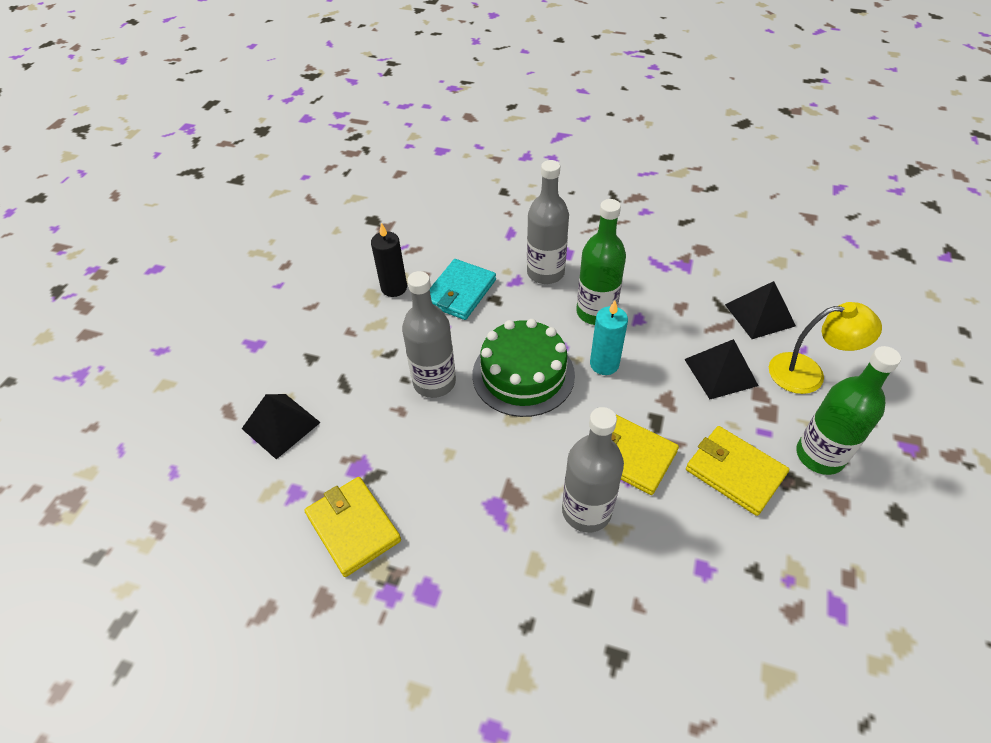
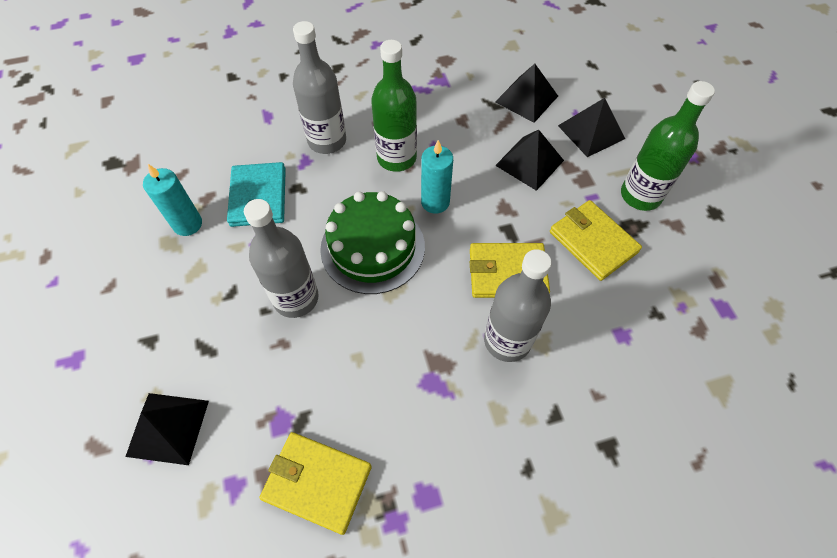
camera: 35 degrees left, 10 degrees up
black candle [371,223,407,297] -> turquoise candle [143,164,202,236]
yellow wallet [686,426,789,516] -> yellow wallet turned 45 degrees clockwise [550,200,642,281]
yellow lamp [769,302,882,394] -> black pyramid [558,98,625,157]

